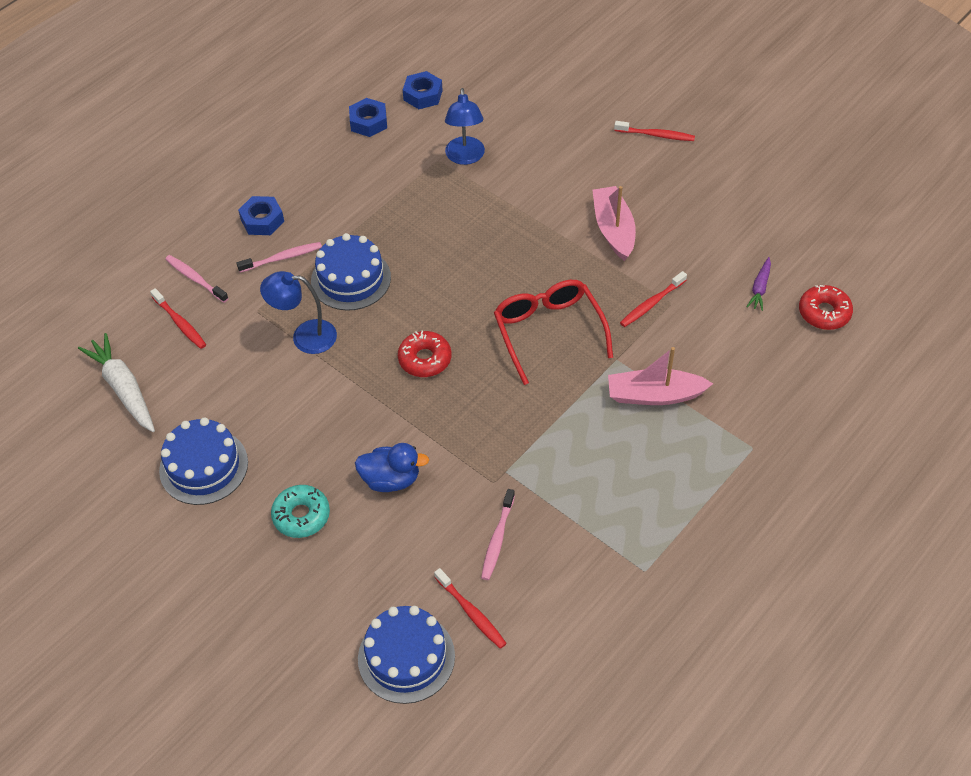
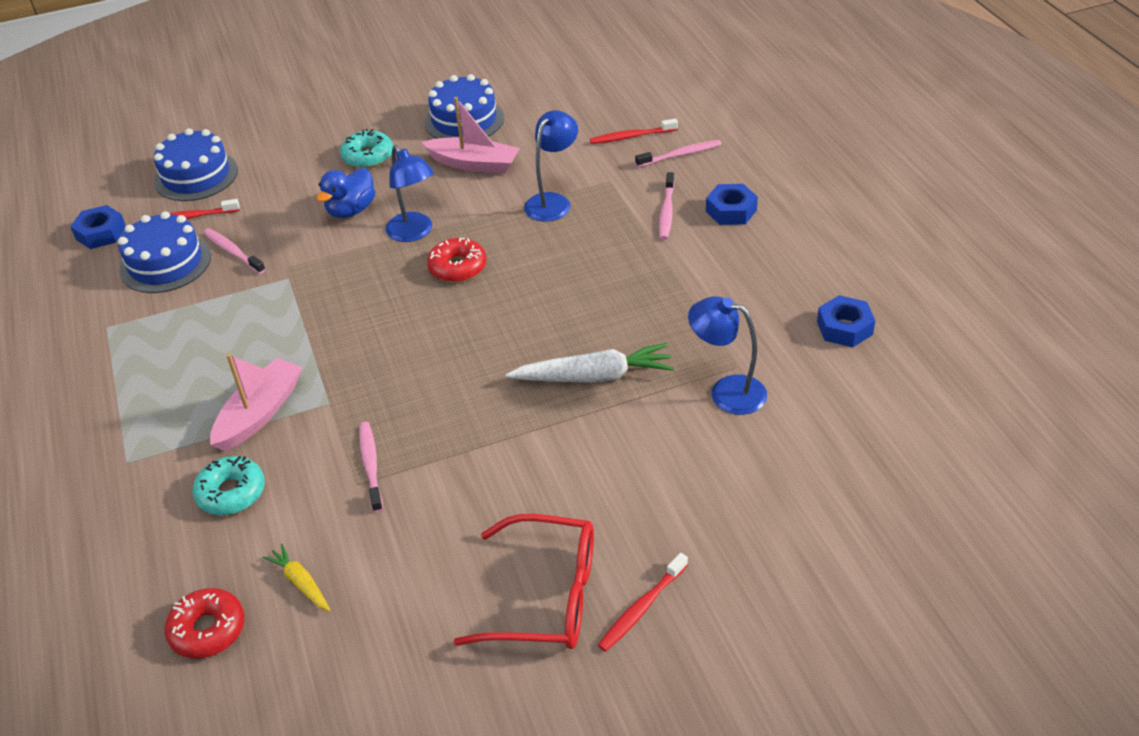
camera: 120 degrees right, 10 degrees down
white carrot [78,333,155,432] -> white carrot moved to [506,343,674,383]
blue cake [311,233,391,311] -> blue cake moved to [118,211,211,293]
blue nut [403,71,443,109] -> blue nut moved to [70,205,126,249]
red glasses [494,280,613,385] -> red glasses moved to [453,514,594,649]
pink boat [592,186,636,261] -> pink boat moved to [421,97,520,174]
red toothbrush [620,271,687,327] -> pink toothbrush [359,422,383,512]
purple carrot [746,257,771,311] -> yellow carrot [263,544,330,611]
none -> turquoise donut [193,456,265,515]
none -> blue lamp [386,145,434,242]

